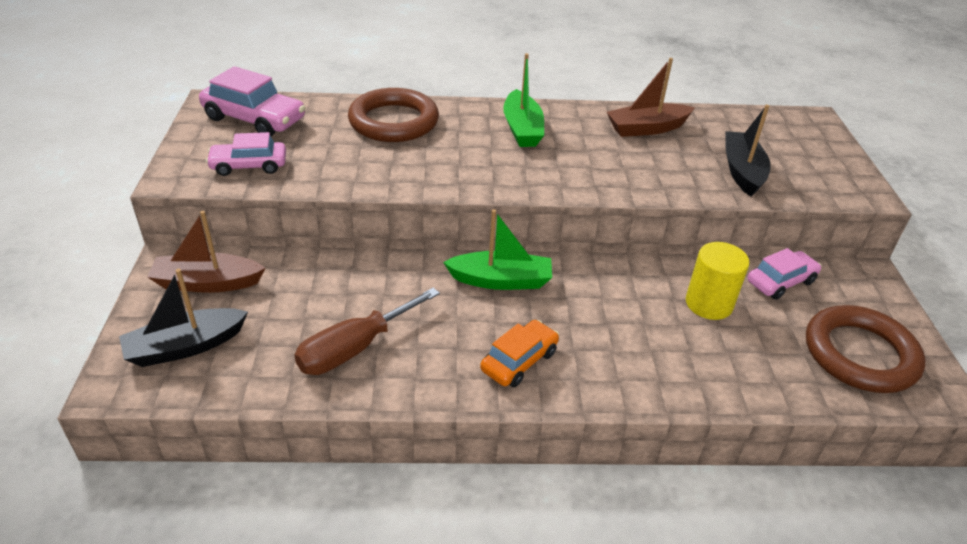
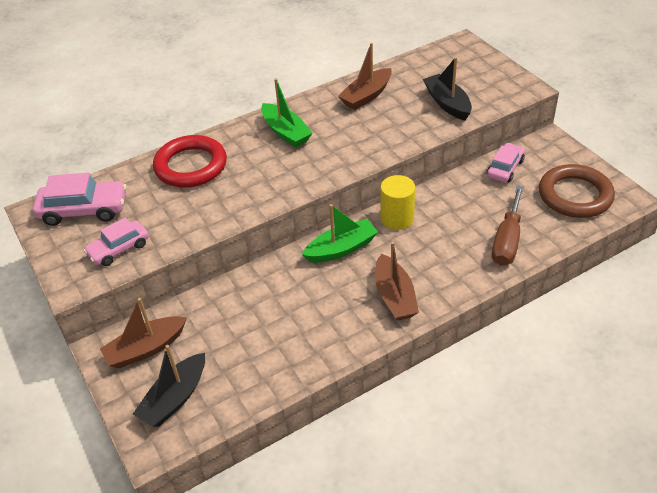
camera: 25 degrees left, 5 degrees up
brown screwdriver [294,288,440,375] -> brown screwdriver moved to [492,186,524,266]
brown ring [348,88,439,142] -> red ring [153,135,227,188]
orange car [480,320,559,387] -> brown boat [375,242,419,321]
yellow cylinder [686,242,749,320] -> yellow cylinder moved to [380,175,415,230]

